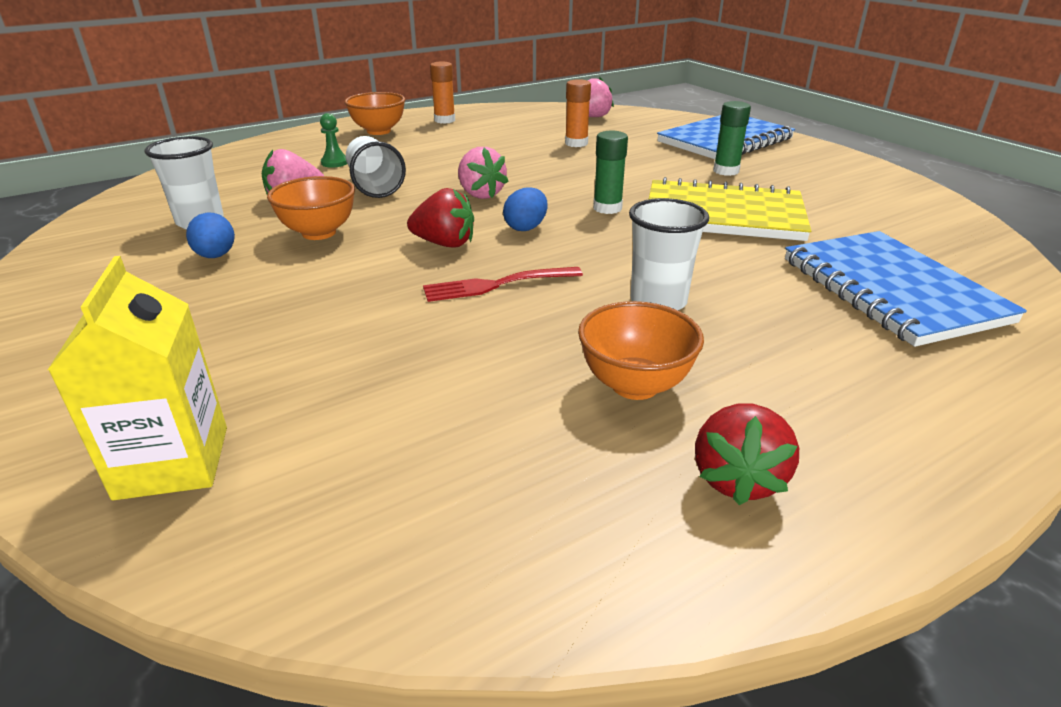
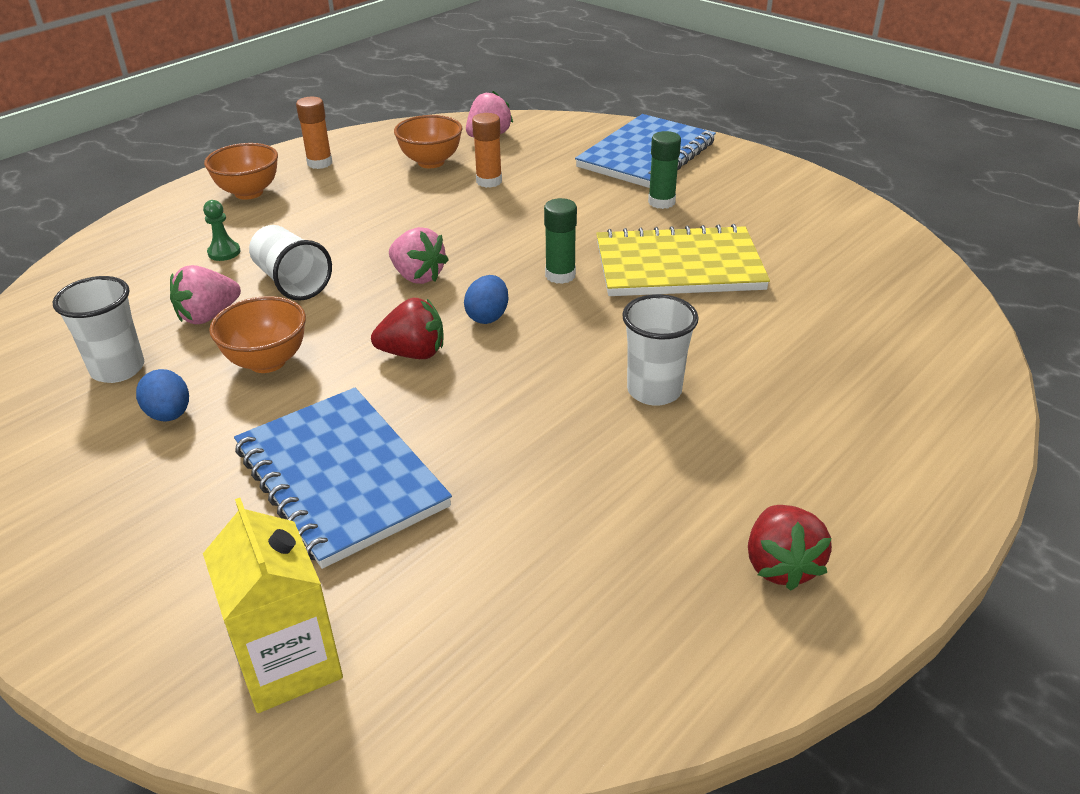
camera: 15 degrees left, 5 degrees up
red fork [423,267,583,302] -> none
orange bowl [578,301,704,400] -> orange bowl moved to [394,115,462,168]
blue notebook [785,231,1027,347] -> blue notebook moved to [234,388,452,569]

